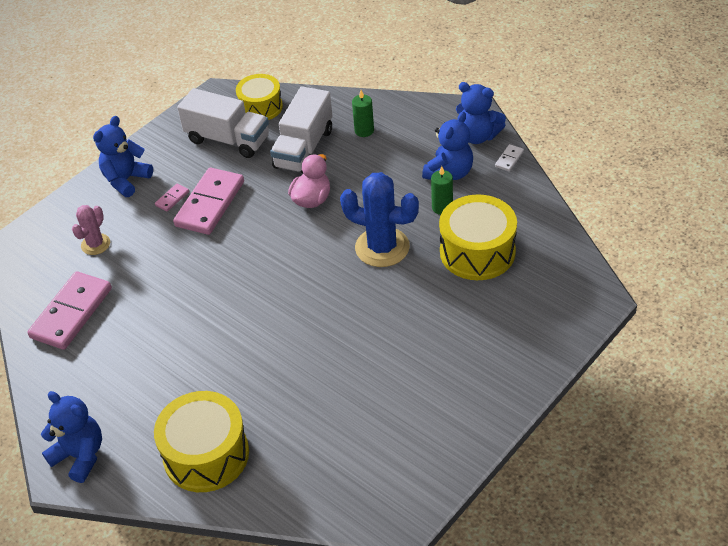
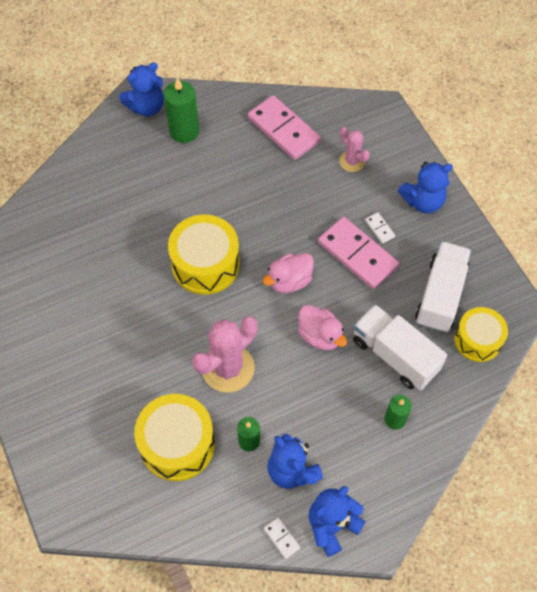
camera: 110 degrees right, 15 degrees up
blue teddy bear [93,116,153,197] -> blue teddy bear turned 105 degrees clockwise [398,162,453,214]
yellow drum [154,391,249,492] -> yellow drum moved to [168,215,240,295]
pink domino [155,184,189,211] -> white domino [365,212,395,244]
white truck [177,88,269,158] -> white truck turned 150 degrees clockwise [415,241,471,333]
blue cactus [340,172,419,267] -> pink cactus [192,316,258,393]
none -> green candle [164,77,199,143]
none -> pink duck [263,253,314,293]

